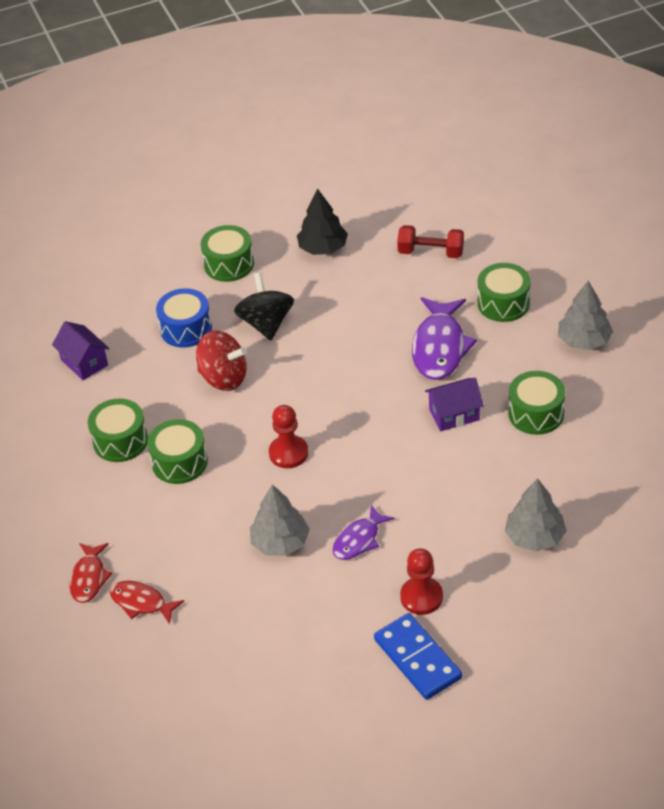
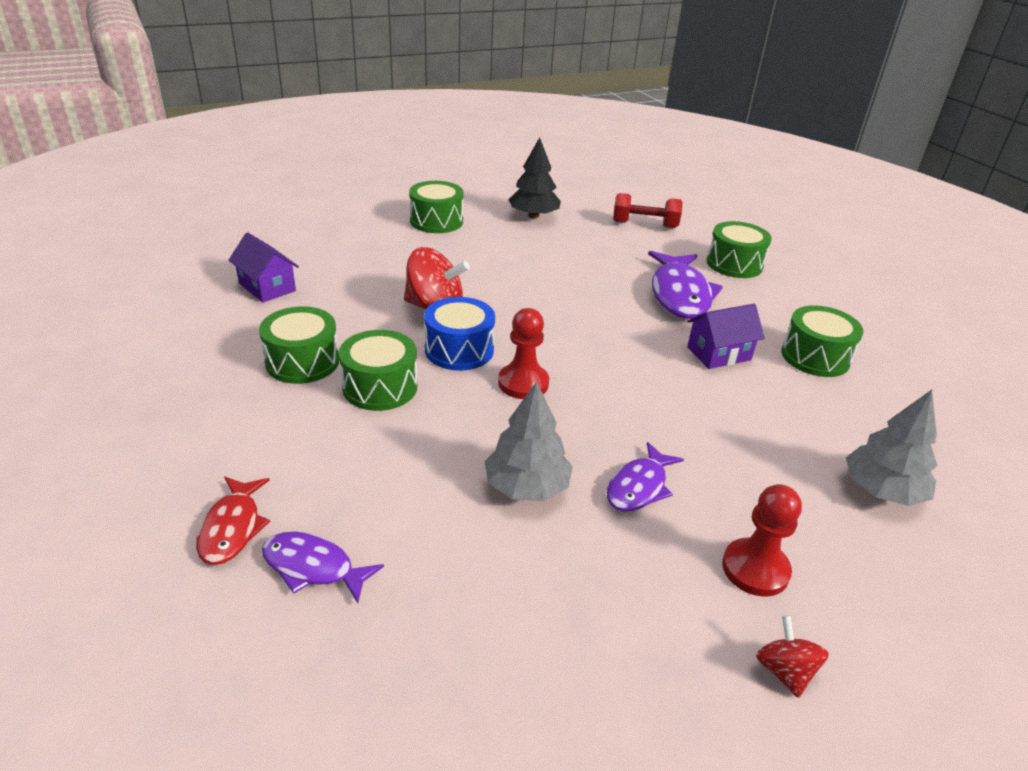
camera: 10 degrees left, 10 degrees down
red fish [110,581,184,624] -> purple fish [262,532,384,603]
blue drum [156,288,212,348] -> blue drum moved to [424,297,495,371]
black spinning top [234,273,294,340] -> none
blue domino [374,613,462,700] -> red spinning top [756,616,829,698]
grey tree [558,281,613,350] -> none

